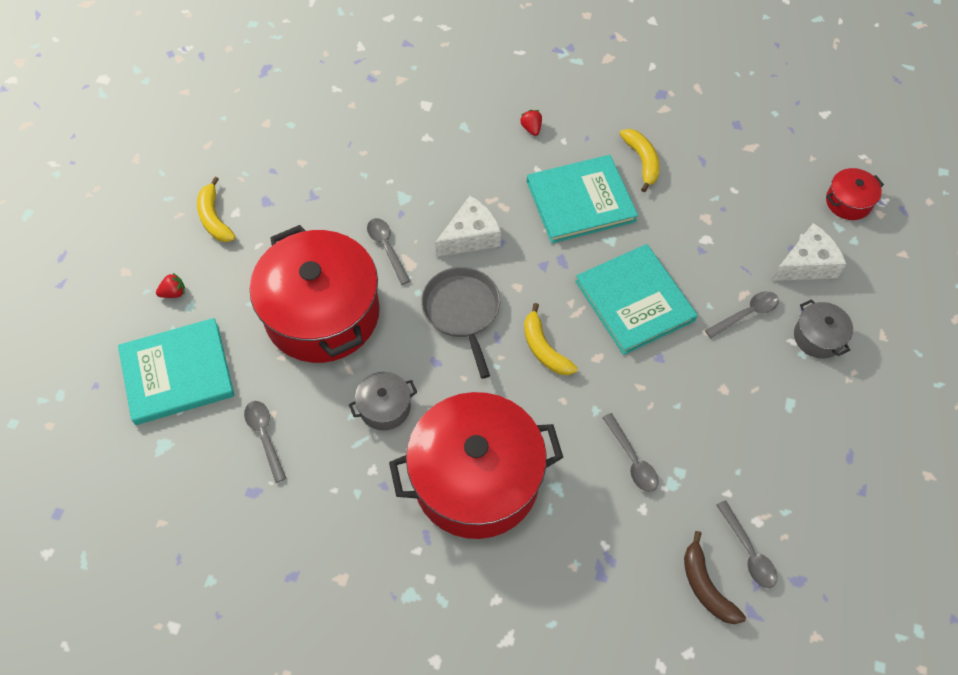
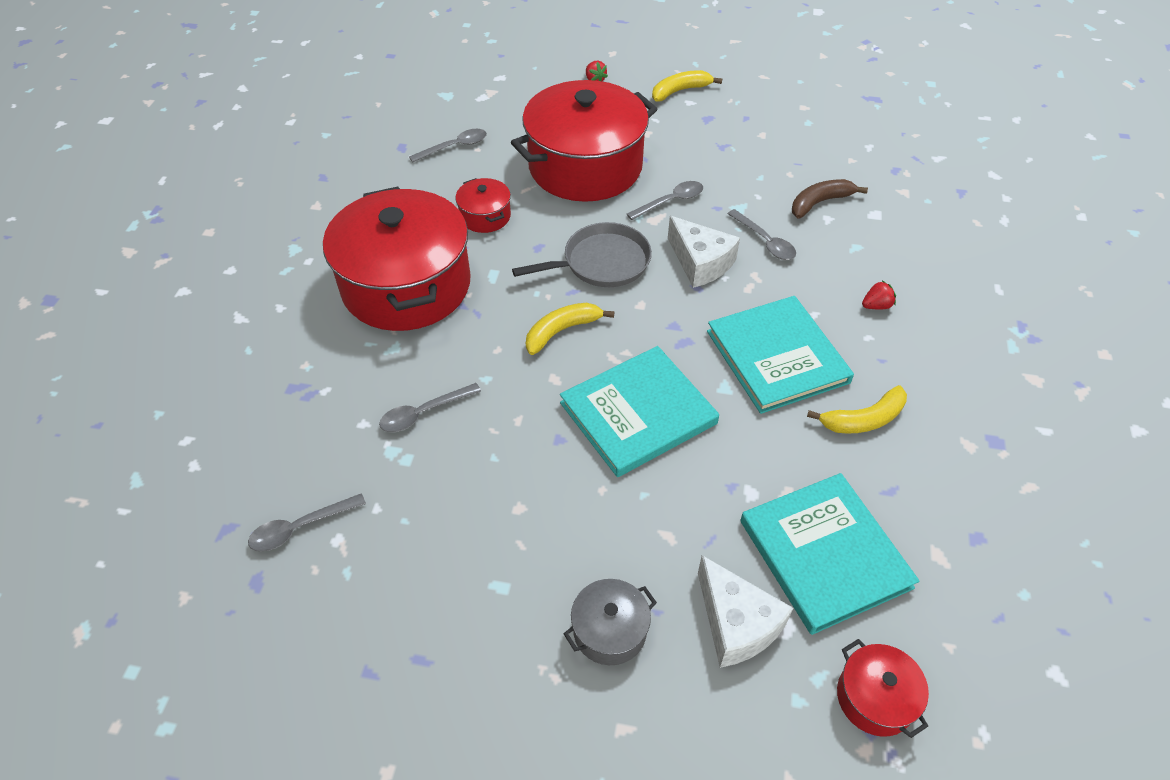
camera: 85 degrees right, 10 degrees down
turquoise book [118,318,235,425] -> turquoise book moved to [740,473,920,635]
grey pot [349,372,417,430] -> red pot [455,178,511,233]
brown banana [684,531,746,624] -> brown banana moved to [792,179,868,218]
grey spoon [705,291,779,338] -> grey spoon moved to [727,209,796,260]

